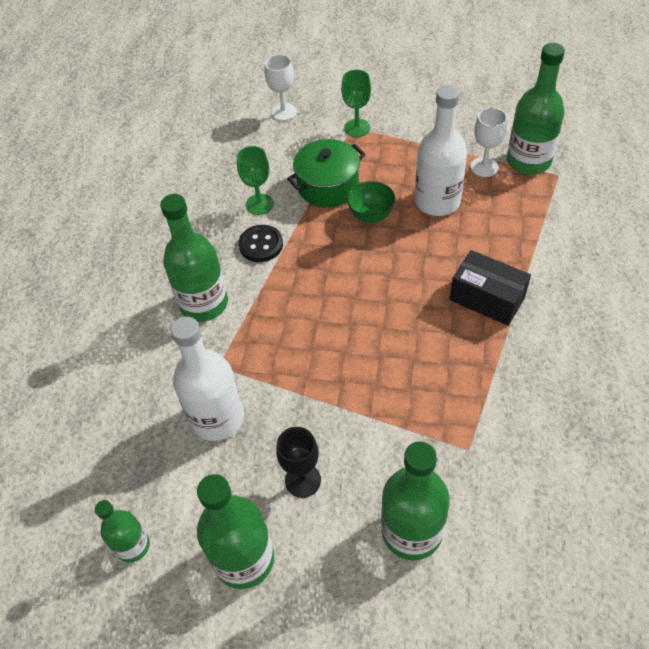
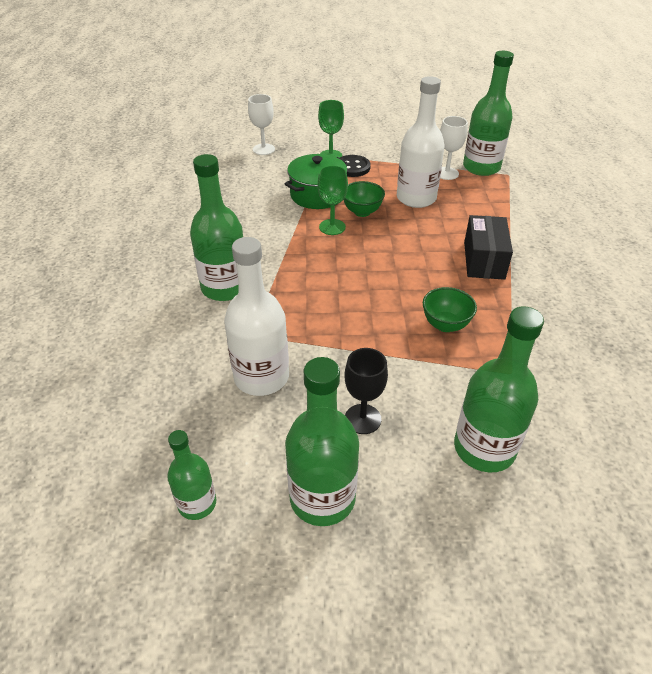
camera: 15 degrees left, 10 degrees down
green goblet [237,146,274,215] -> green goblet moved to [318,165,348,235]
black button [238,225,283,262] -> black button moved to [340,155,371,177]
black box [450,250,531,326] -> black box turned 75 degrees clockwise [464,215,513,280]
none -> green bowl [423,287,477,332]

